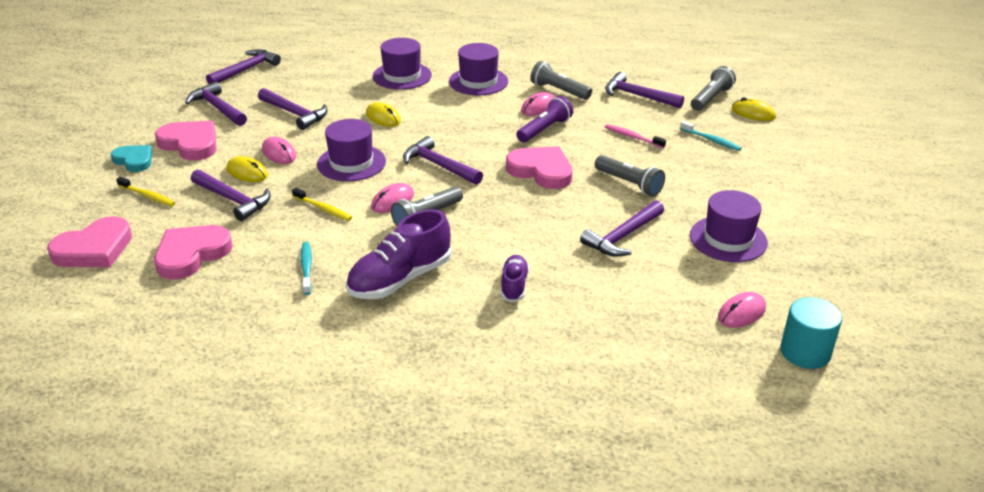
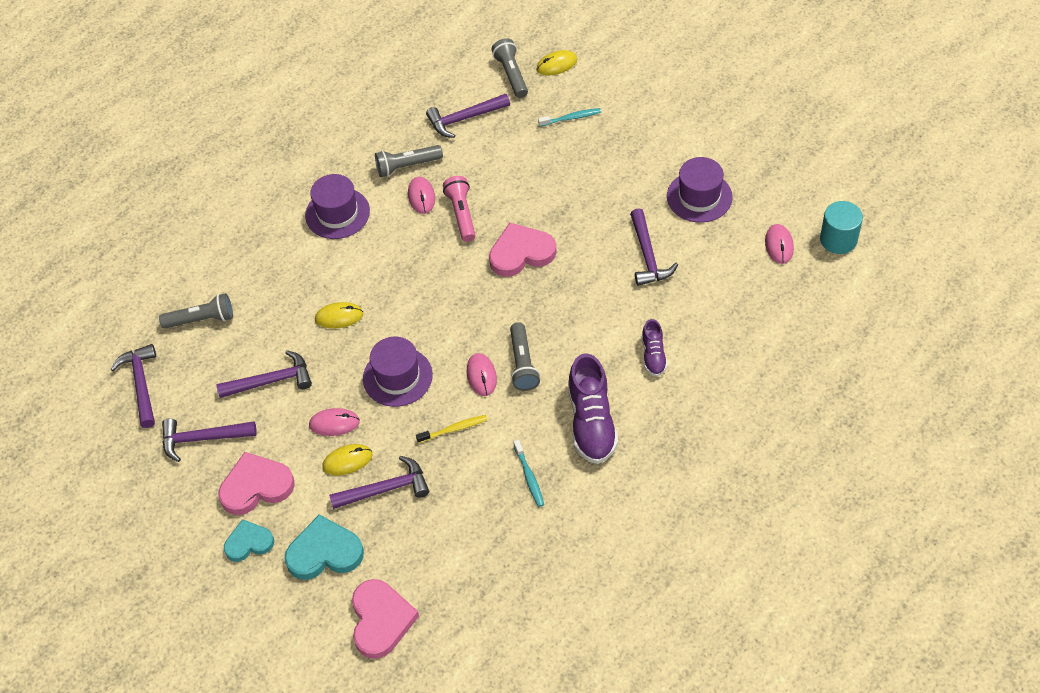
camera: 50 degrees left, 20 degrees up
yellow toothbrush [116,177,175,206] -> turquoise heart [285,514,364,580]
pink heart [154,225,233,280] -> none
turquoise toothbrush [301,242,312,295] -> turquoise toothbrush turned 135 degrees counterclockwise [514,440,544,507]
purple hat [373,38,432,90] -> none
purple hammer [403,136,483,185] -> none
purple shoe [501,255,529,302] -> purple shoe turned 135 degrees counterclockwise [642,319,668,377]
purple flashlight [516,96,573,143] -> pink flashlight [443,176,476,242]
grey flashlight [595,155,665,196] -> grey flashlight moved to [159,293,233,329]
pink toothbrush [605,124,666,148] -> none

